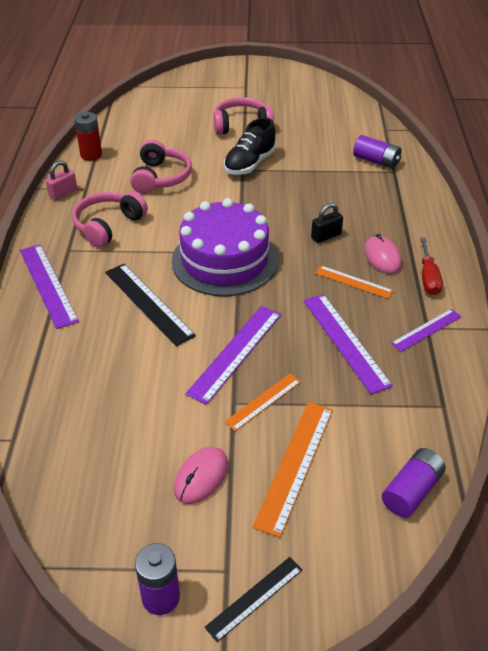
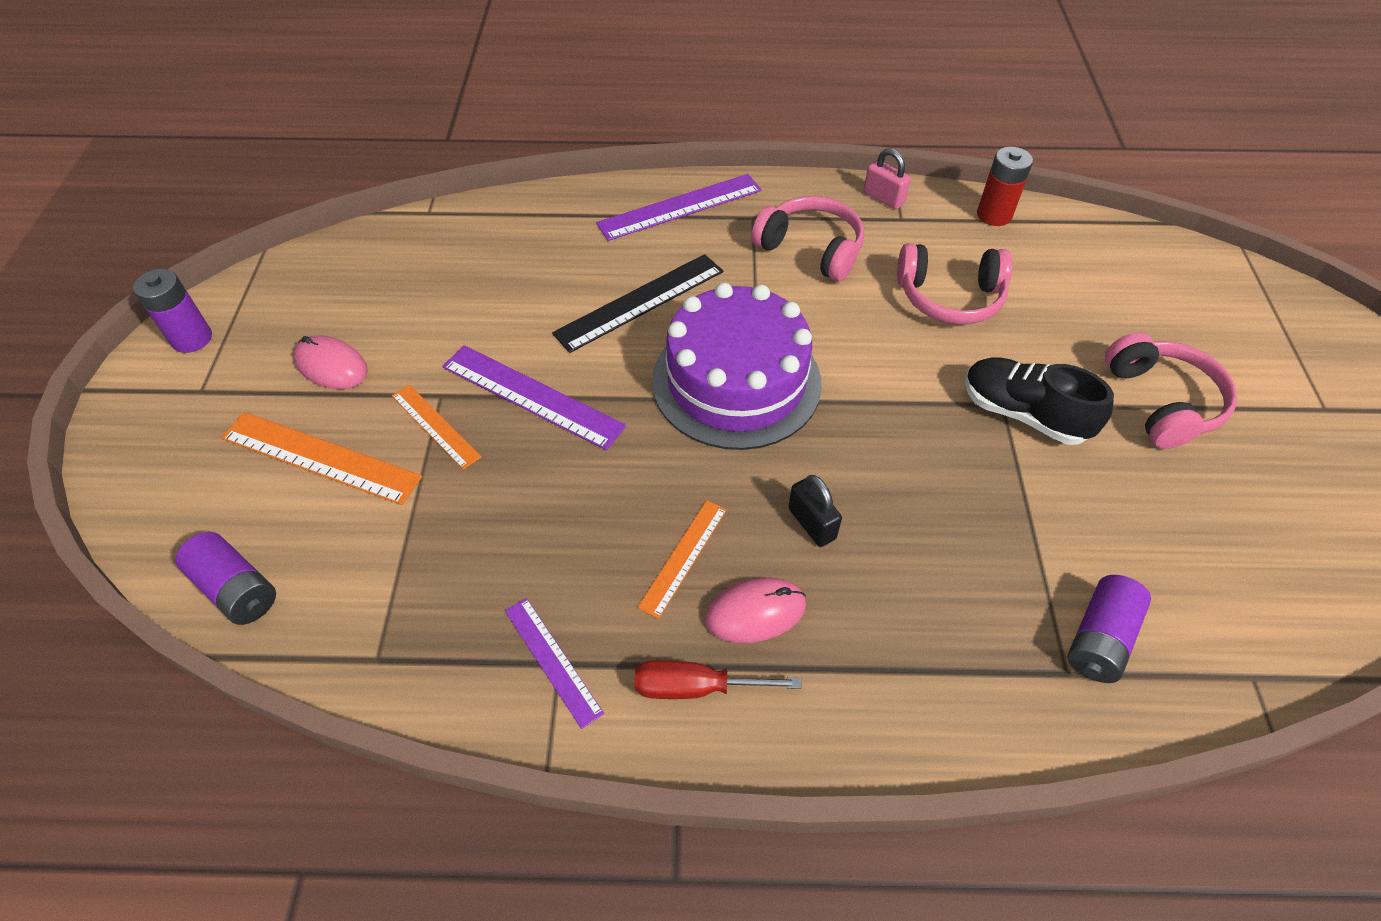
camera: 90 degrees right, 10 degrees up
black ruler [204,557,302,642] -> none
purple ruler [303,294,393,394] -> none

